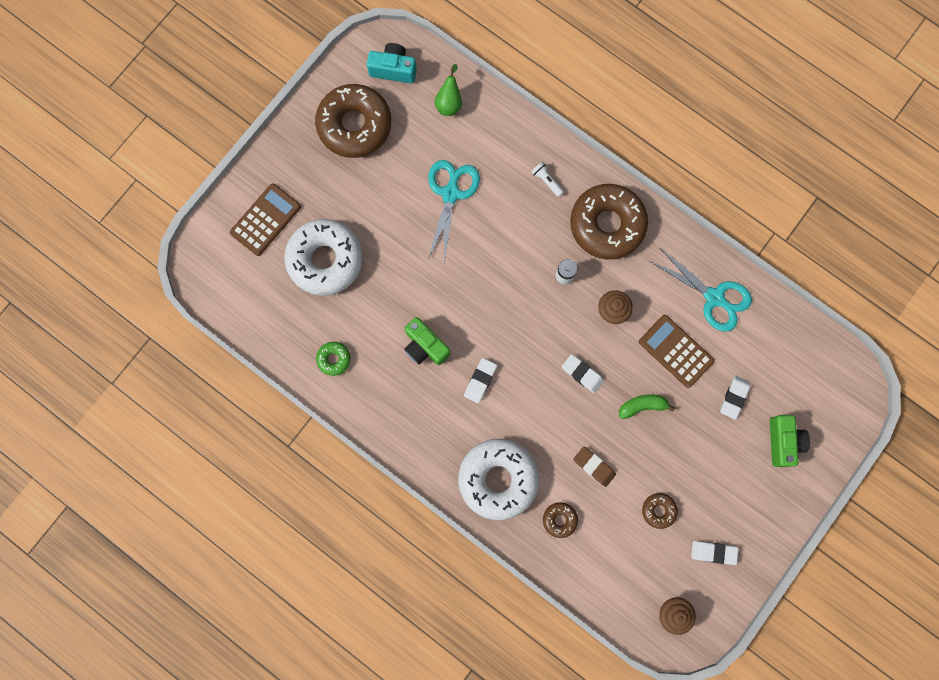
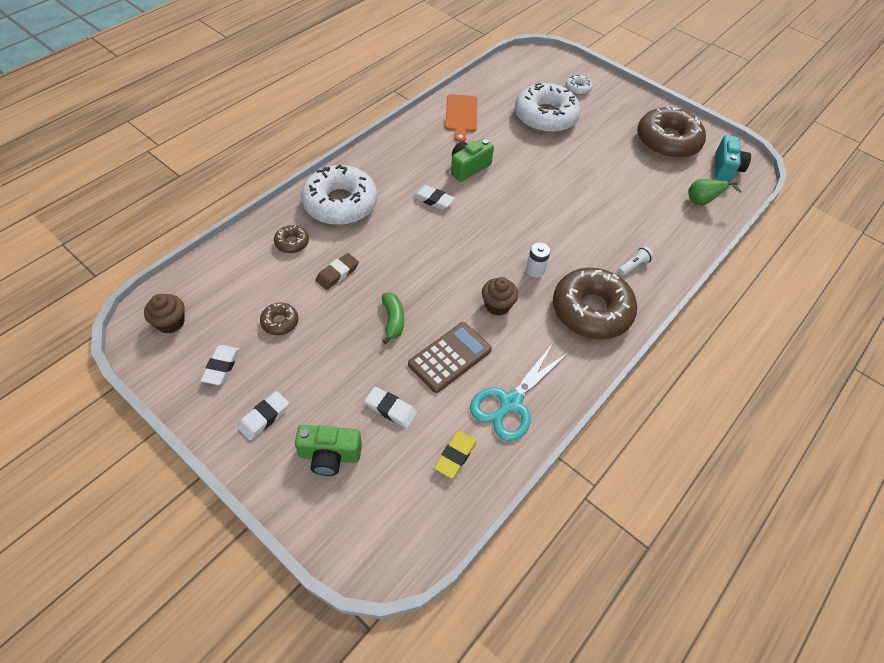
camera: 90 degrees right, 25 degrees down
brown calculator [230,183,301,256] -> white donut [565,74,593,95]
green donut [316,342,351,376] -> orange cutting board [445,94,477,142]
turquoise scissors [428,160,480,263] -> none
white eraser [562,354,604,393] -> white eraser moved to [238,391,289,440]
none -> yellow eraser [434,431,477,479]

